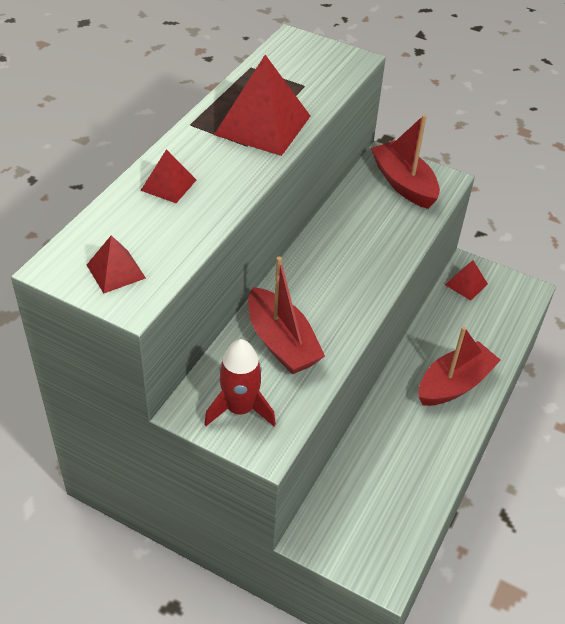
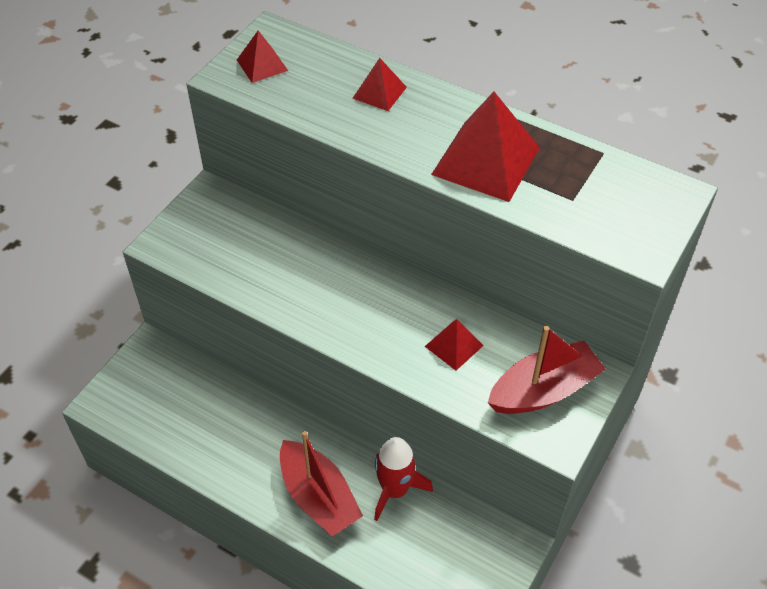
camera: 95 degrees right, 5 degrees up
red rocket [204,339,276,426] -> red rocket moved to [374,437,433,521]
red boat [248,257,325,374] -> none
red pyramid [445,260,488,300] -> red pyramid moved to [425,319,484,370]

